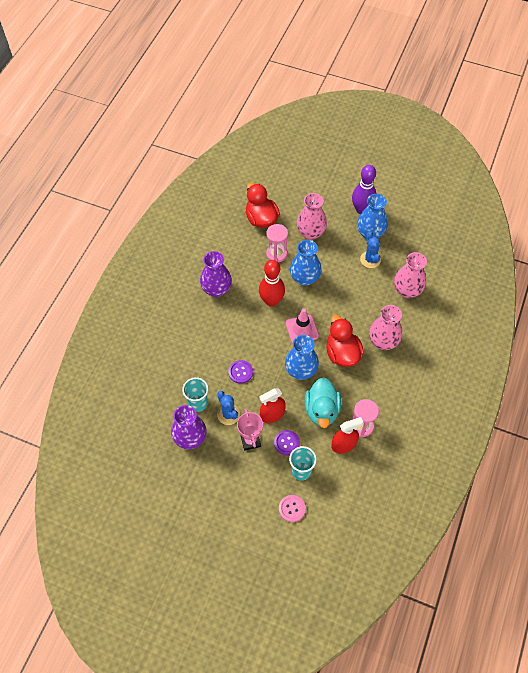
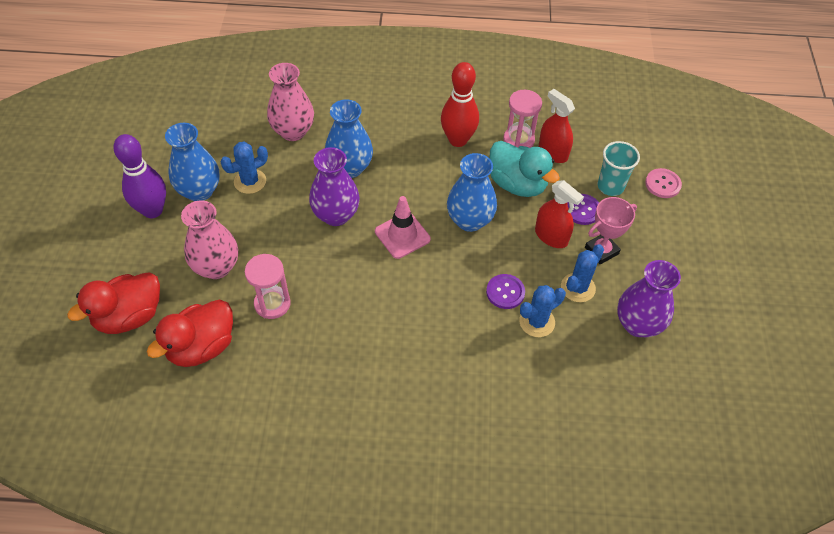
camera: 110 degrees left, 5 degrees down
turquoise cup [182,377,208,412] -> none
purple vase [200,251,232,297] -> purple vase moved to [309,147,360,226]
red bowling pin [259,260,285,307] -> red bowling pin moved to [441,62,479,147]
blue vase [290,240,321,286] -> blue vase moved to [325,99,373,178]
turquoise duck [305,377,341,428] -> turquoise duck turned 60 degrees clockwise [490,141,560,197]
red duck [326,315,364,367] -> red duck moved to [67,272,160,334]
pink vase [369,305,402,350] -> none
none -> blue cactus [519,285,566,337]

